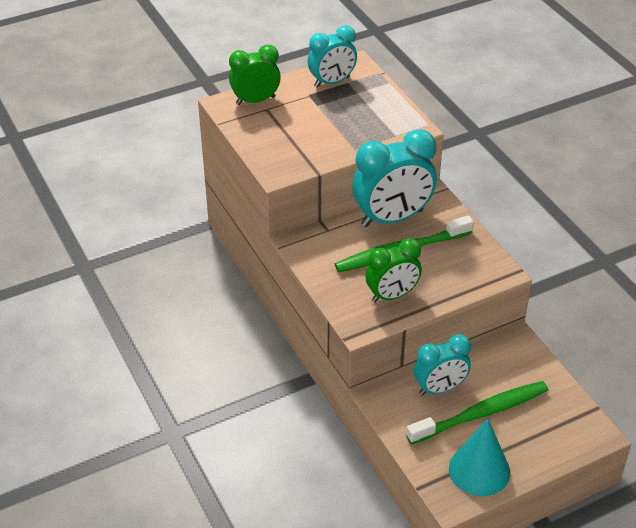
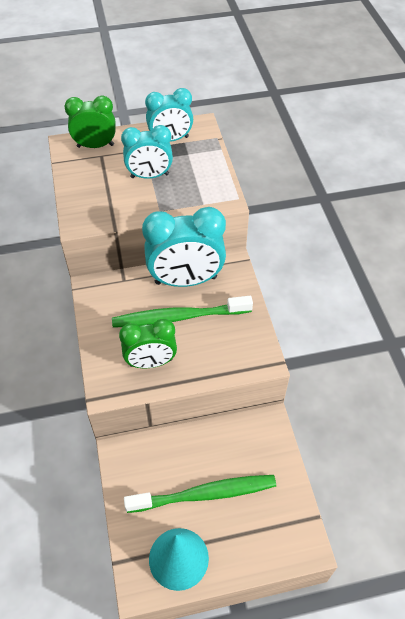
camera: 15 degrees right, 10 degrees up
turquoise clock [414,334,471,395] -> turquoise clock moved to [121,125,173,179]

